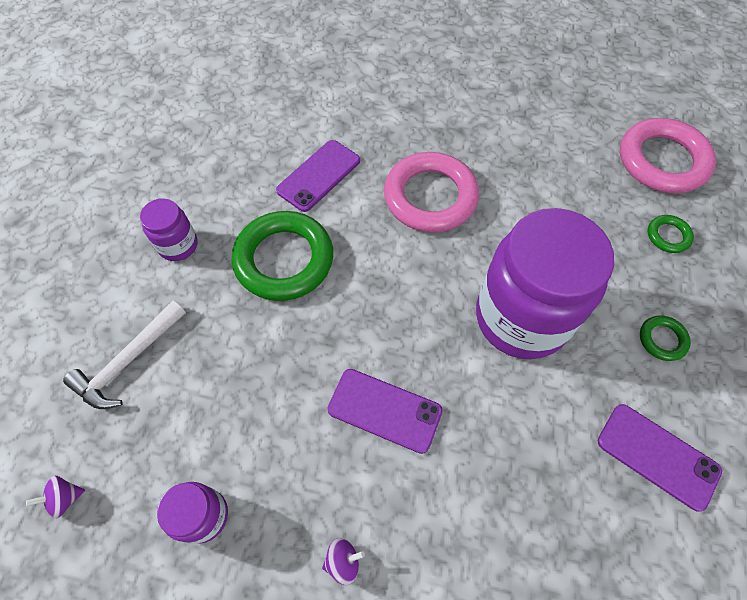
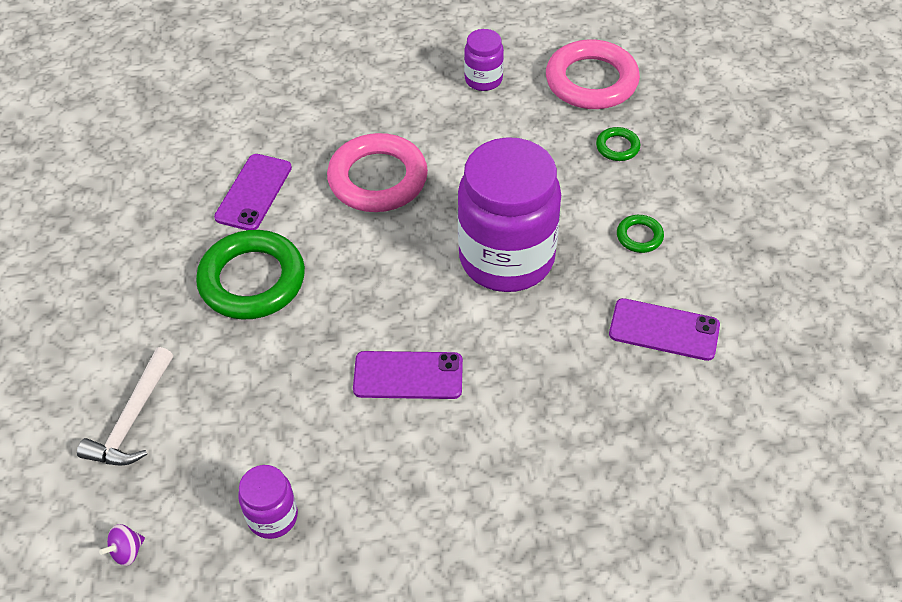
camera: 20 degrees left, 10 degrees down
purple jar [140,198,198,261] -> purple jar moved to [464,29,504,91]
purple spinning top [322,538,365,585] -> none

